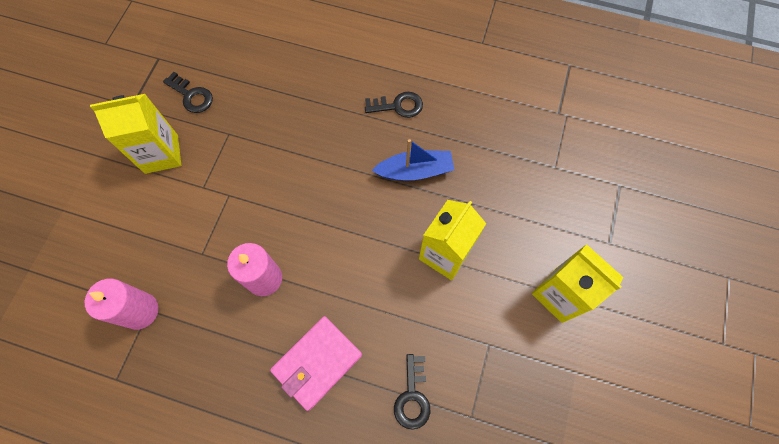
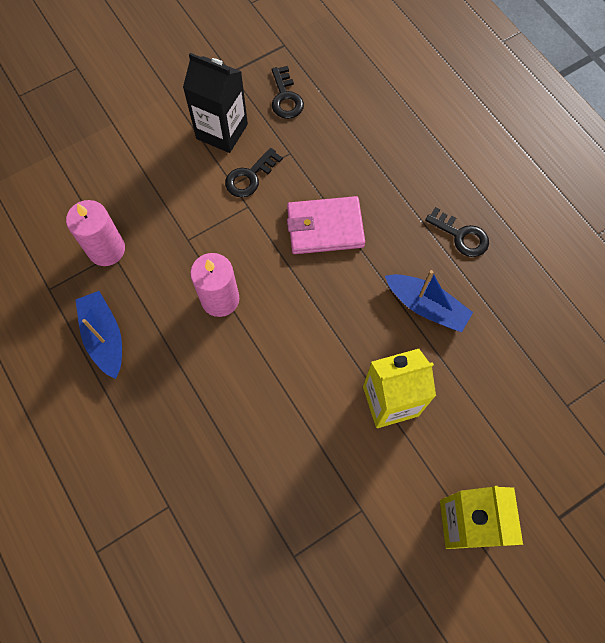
camera: 40 degrees right, 0 degrees up
yellow carton [90,94,181,174] -> black carton [183,53,248,153]
pink wallet [270,316,362,411] -> pink wallet moved to [287,196,365,254]
black key [394,354,431,430] -> black key moved to [225,148,283,197]
none -> blue boat [76,291,122,379]

